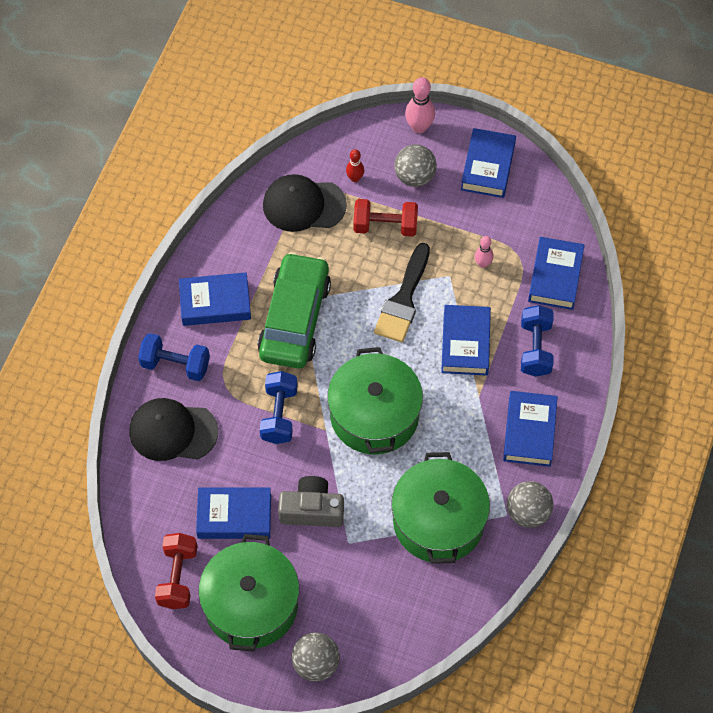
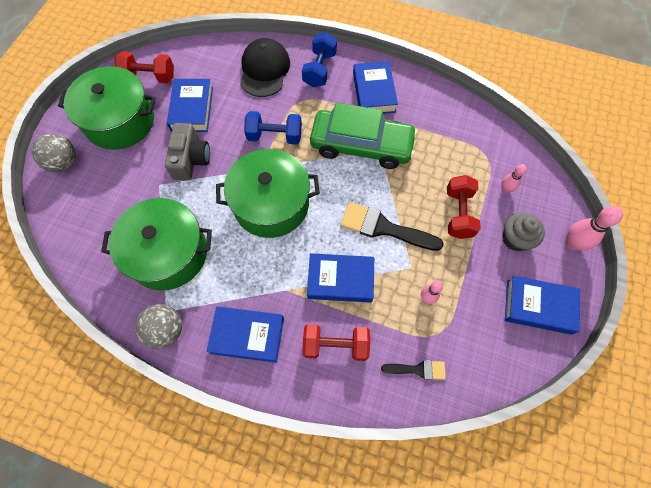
camera: 90 degrees right, 5 degrees up
black cap [263,174,347,232] -> none
red bowling pin [346,149,364,182] -> pink bowling pin [502,164,527,193]
grey ball [394,144,437,187] -> grey cupcake [502,212,545,251]
blue dumbbell [521,305,553,377] -> red dumbbell [302,324,370,361]
blue book [528,237,585,310] -> black brush [381,360,446,380]

